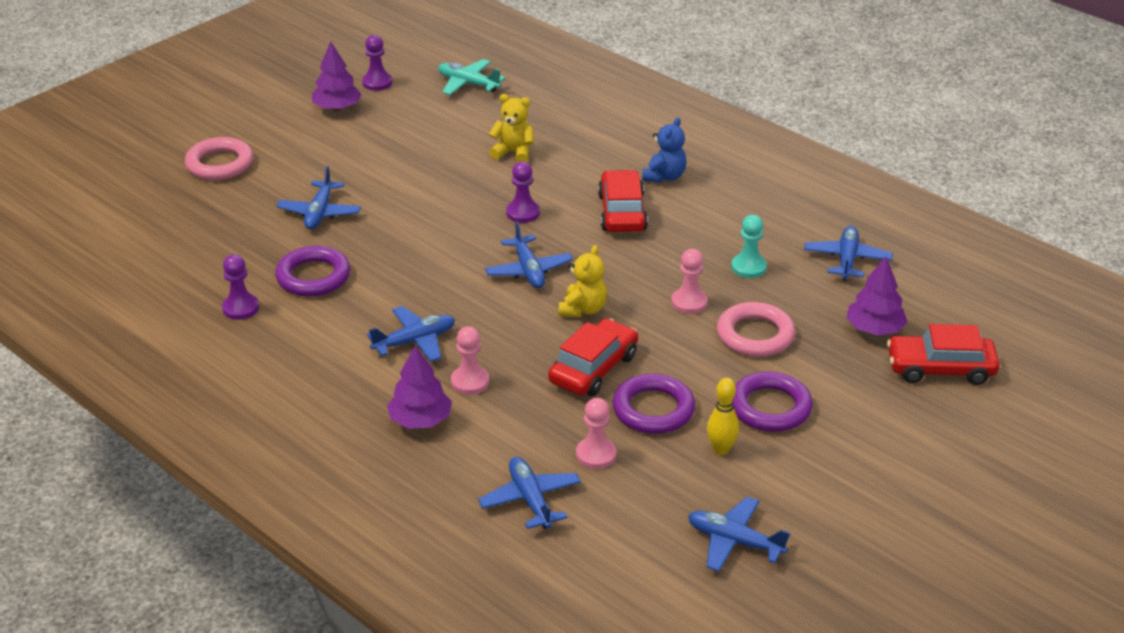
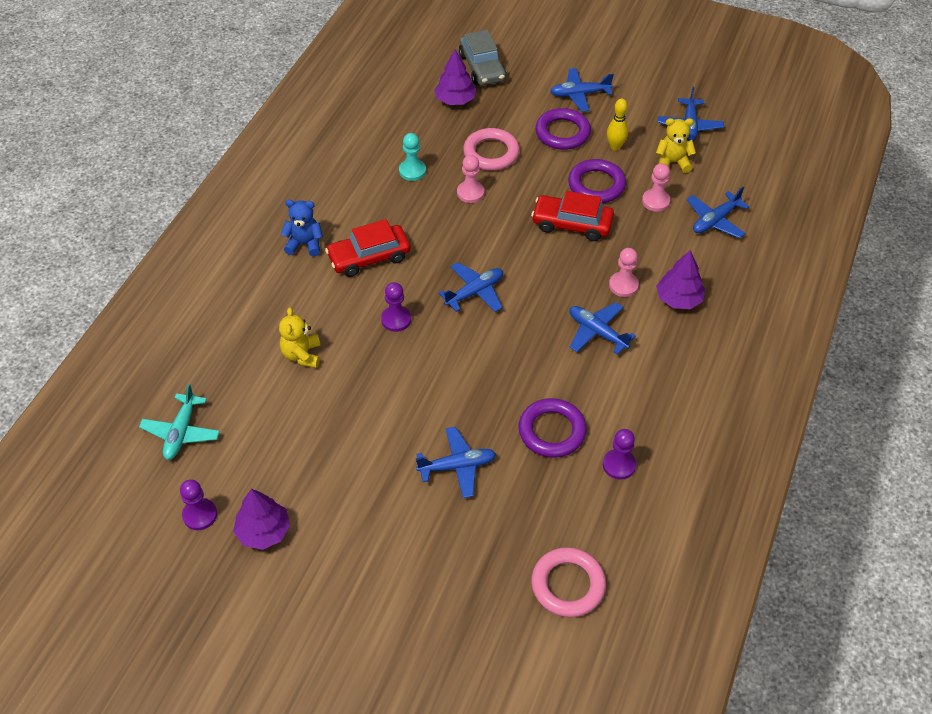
camera: 110 degrees left, 15 degrees up
pink ring [185,137,253,180] -> pink ring moved to [531,547,606,617]
yellow teddy bear [559,245,607,317] -> yellow teddy bear moved to [656,118,696,173]
blue plane [804,226,893,281] -> blue plane moved to [550,68,614,112]
red car [887,324,999,385] -> grey car [459,30,506,86]

